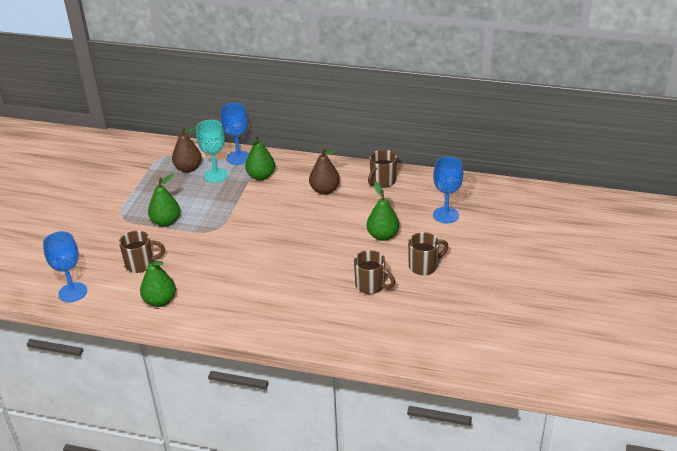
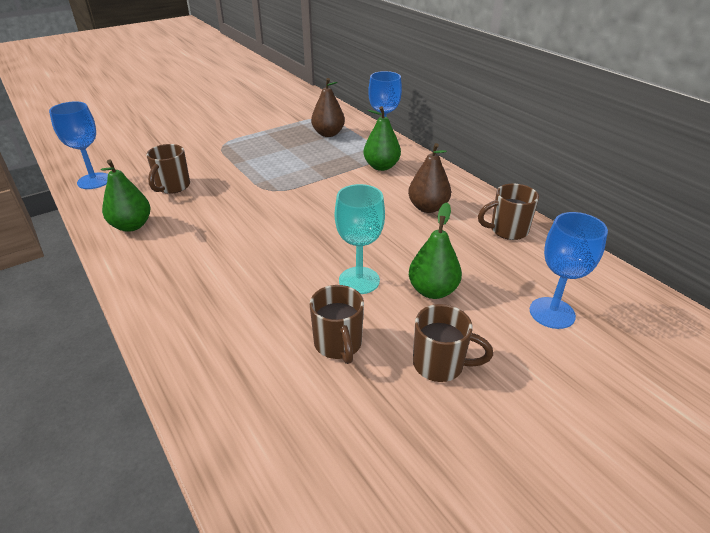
camera: 40 degrees right, 0 degrees up
brown mug [119,231,165,273] -> brown mug turned 75 degrees clockwise [146,144,190,194]
green pear [148,174,180,227] -> none
turquoise goblet [196,120,228,183] -> turquoise goblet moved to [335,184,385,294]

